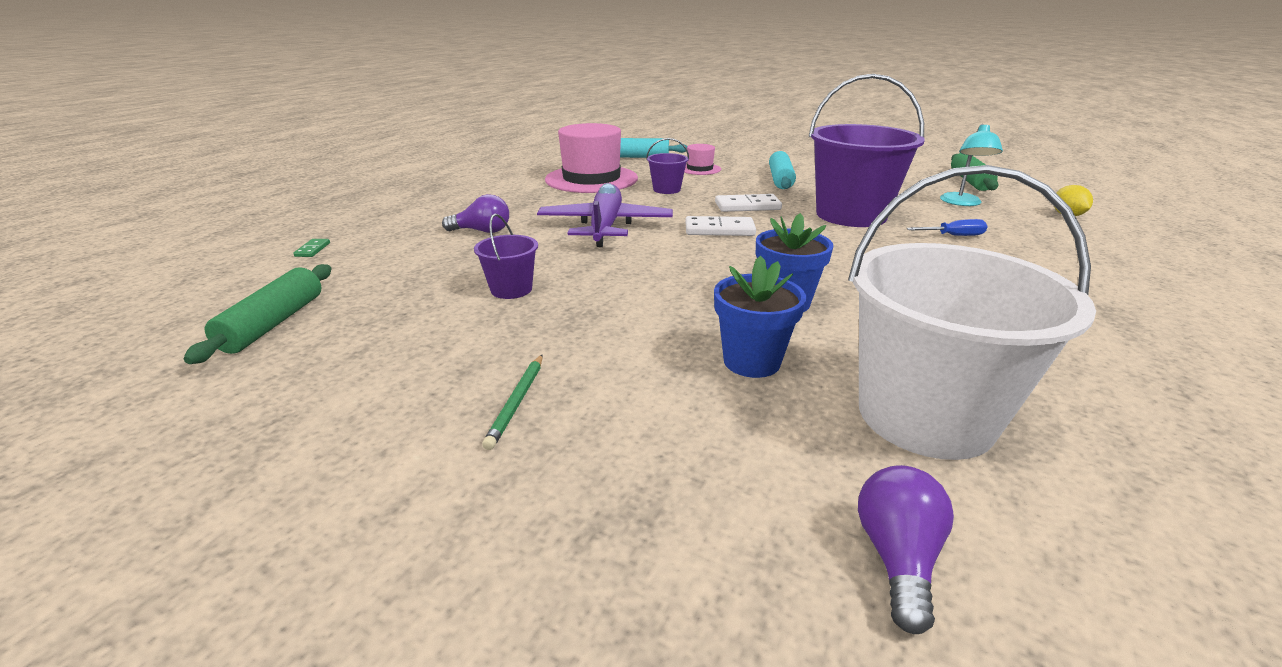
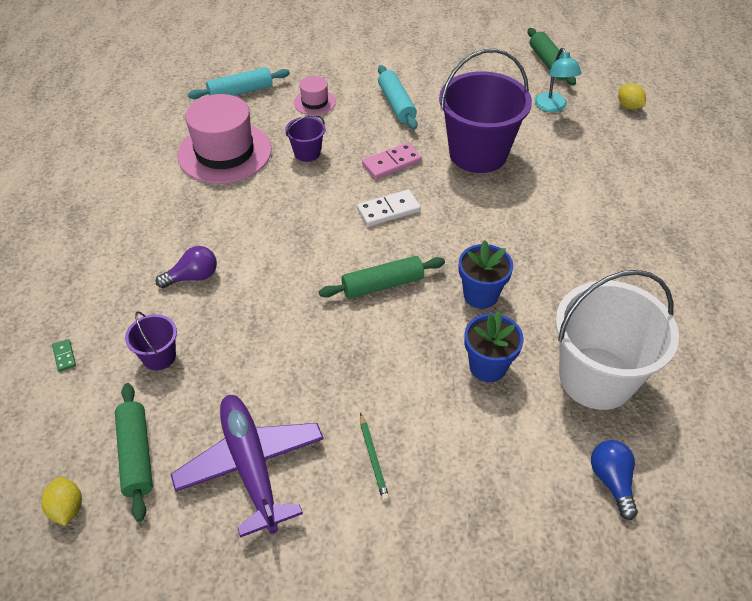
camera: 25 degrees left, 20 degrees up
purple bucket [474,214,538,299] -> purple bucket moved to [125,311,177,370]
purple plane [537,183,673,247] -> purple plane moved to [171,395,324,538]
white domino [715,194,782,212] -> pink domino [362,143,422,179]
purple light bulb [858,465,954,634] -> blue light bulb [591,440,638,520]
blue screwdriver [906,219,988,236] -> none
none -> yellow lemon [41,477,82,526]
none -> green rolling pin [319,256,445,299]

